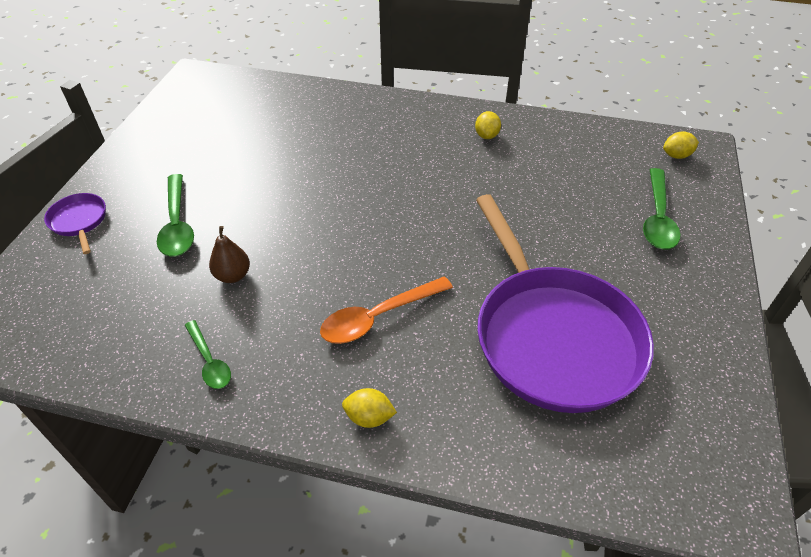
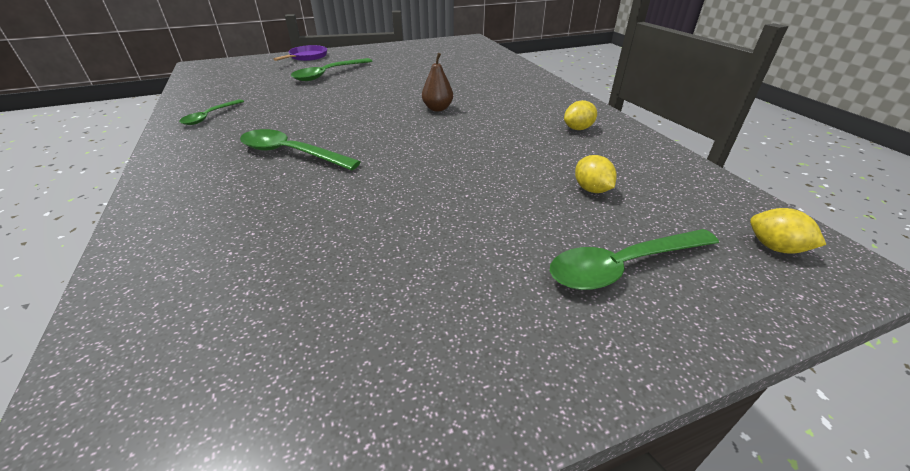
camera: 55 degrees right, 10 degrees down
brown pear [209,226,250,283] -> brown pear moved to [422,53,453,111]
orange spoon [320,276,453,344] -> green spoon [240,129,361,170]
yellow lemon [342,388,397,428] -> yellow lemon moved to [575,155,617,193]
purple pan [476,194,654,413] -> none

